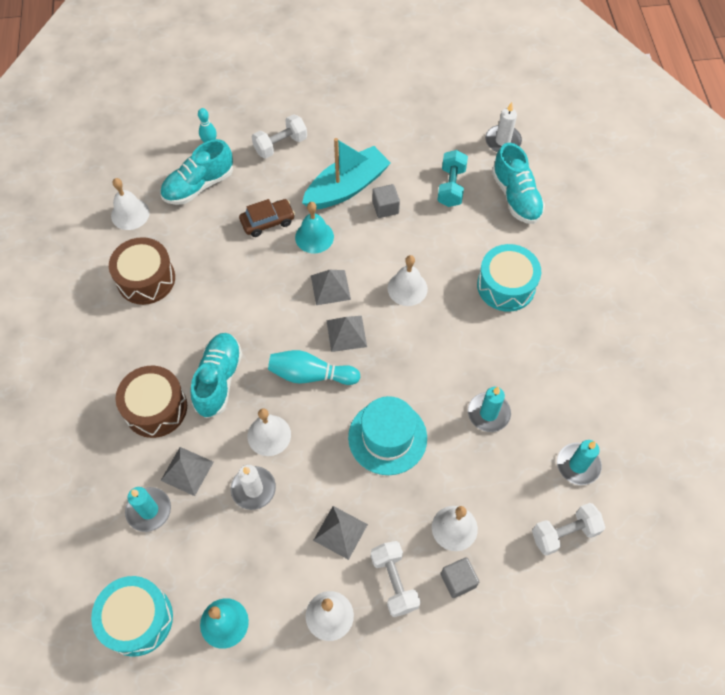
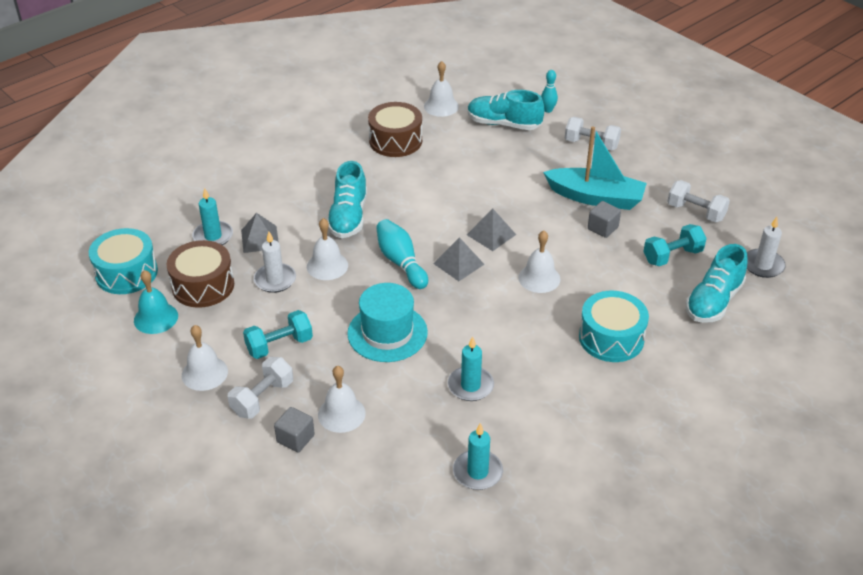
camera: 55 degrees right, 20 degrees down
brown drum [116,366,187,438] -> brown drum moved to [167,240,234,308]
turquoise shoe [190,333,242,418] -> turquoise shoe turned 120 degrees clockwise [327,161,367,238]
brown car [239,199,295,237] -> none
turquoise bell [295,202,334,253] -> none
grey pyramid [313,506,368,560] -> turquoise dumbbell [243,310,313,359]
white dumbbell [532,503,605,556] -> white dumbbell moved to [667,180,730,223]

